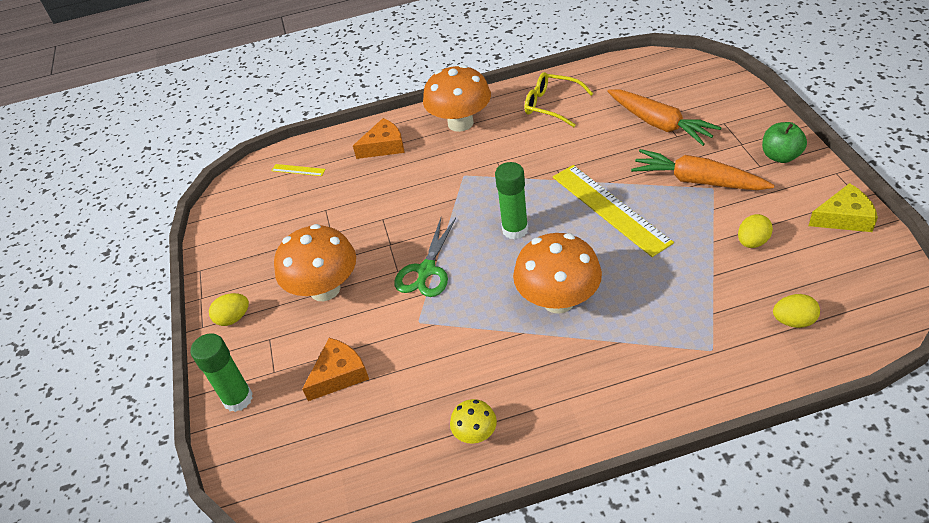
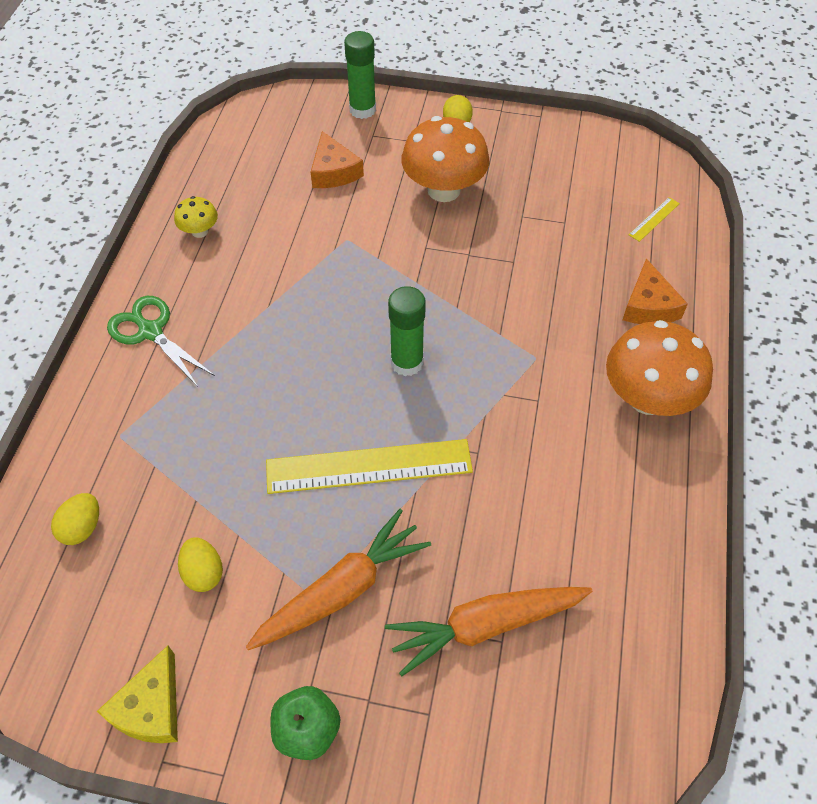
camera: 110 degrees right, 10 degrees up
green scissors [394,218,456,297] -> green scissors moved to [107,296,215,387]
orange mushroom [513,233,602,314] -> none
yellow glasses [525,72,594,127] -> none

